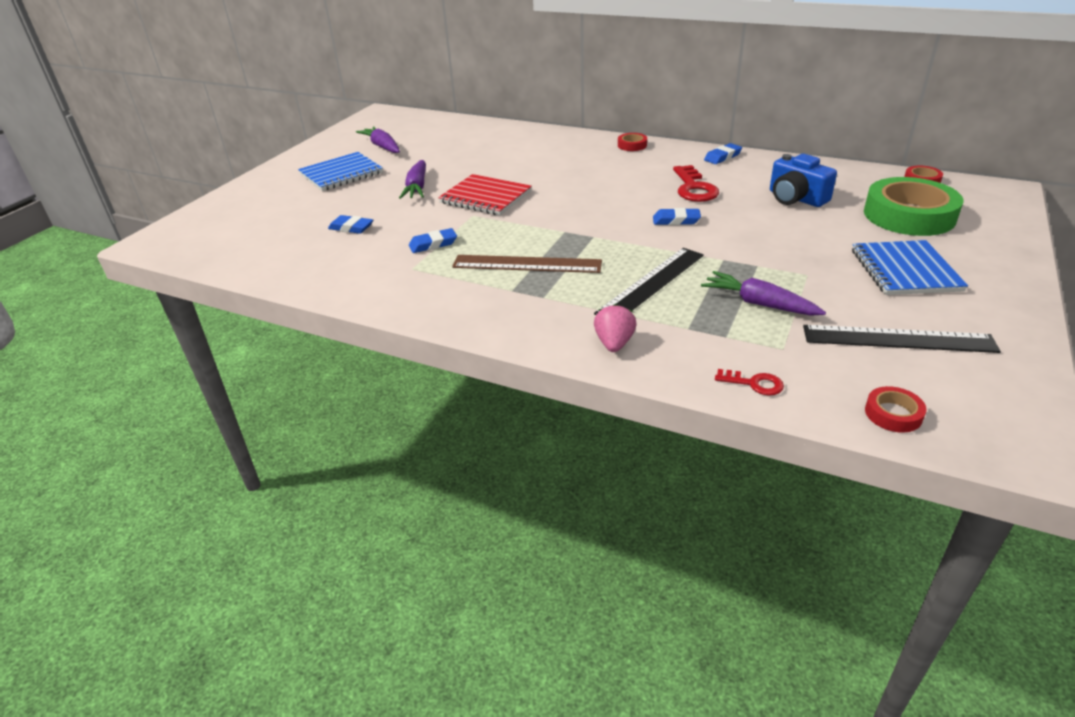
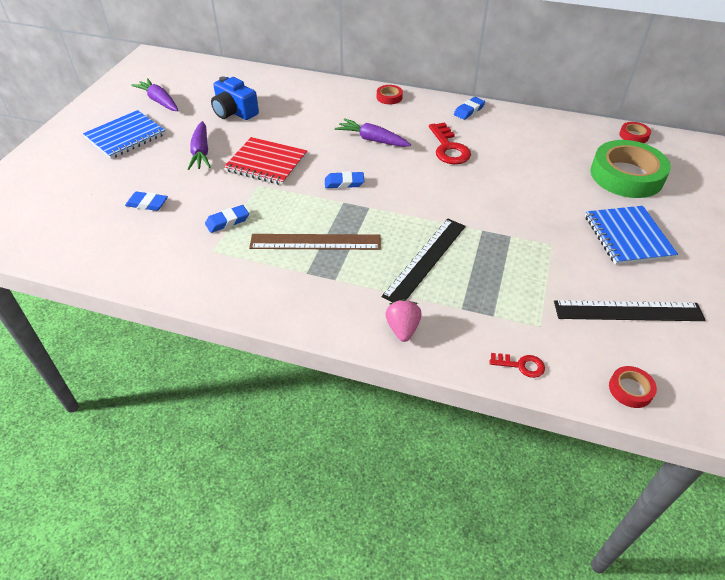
camera: 10 degrees left, 10 degrees up
blue eraser [653,208,701,225] -> blue eraser moved to [325,171,364,189]
purple carrot [701,271,826,316] -> purple carrot moved to [335,118,411,147]
blue camera [770,154,837,207] -> blue camera moved to [211,76,259,120]

